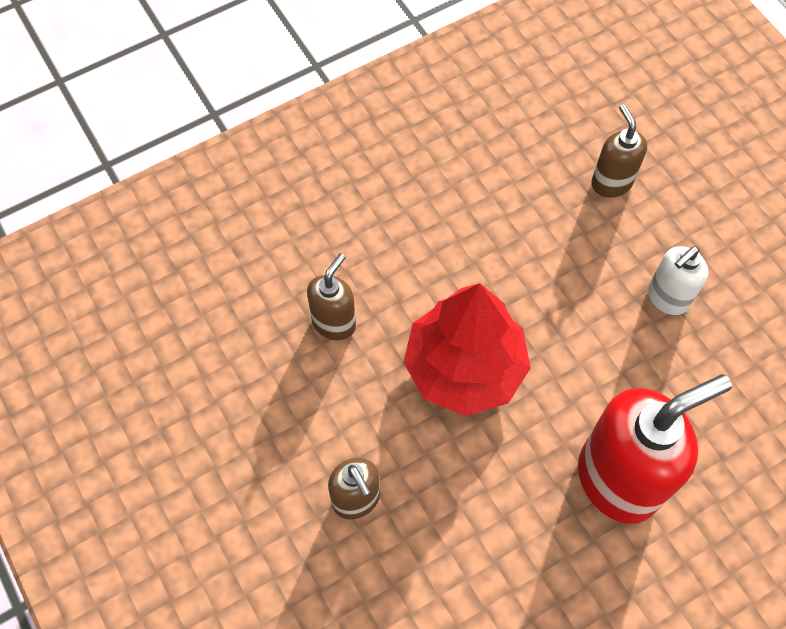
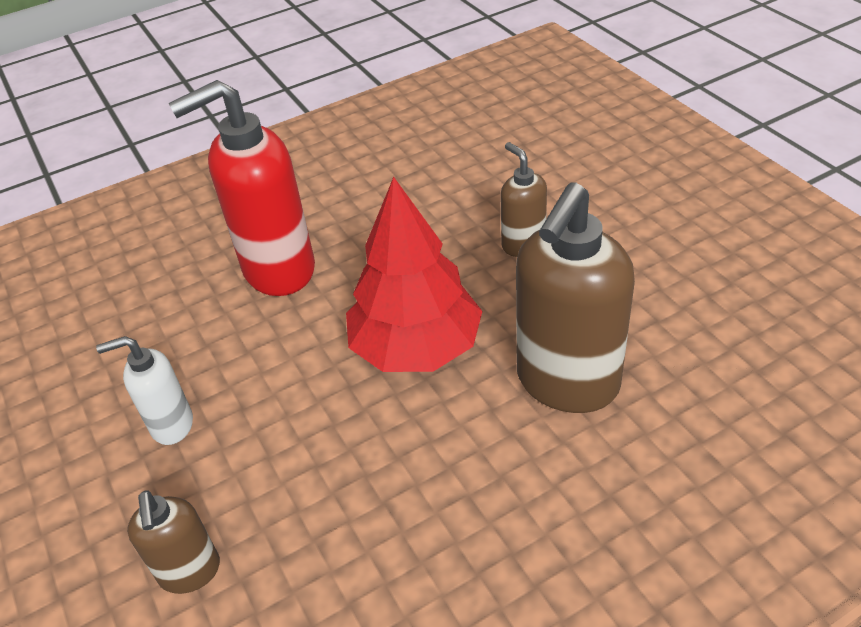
camera: 175 degrees left, 20 degrees down
brown soap dispenser [307,253,356,341] -> brown soap dispenser [516,183,635,413], size x1.93
white soap dispenser [648,246,708,315] -> white soap dispenser turned 150 degrees counterclockwise [96,336,193,445]

